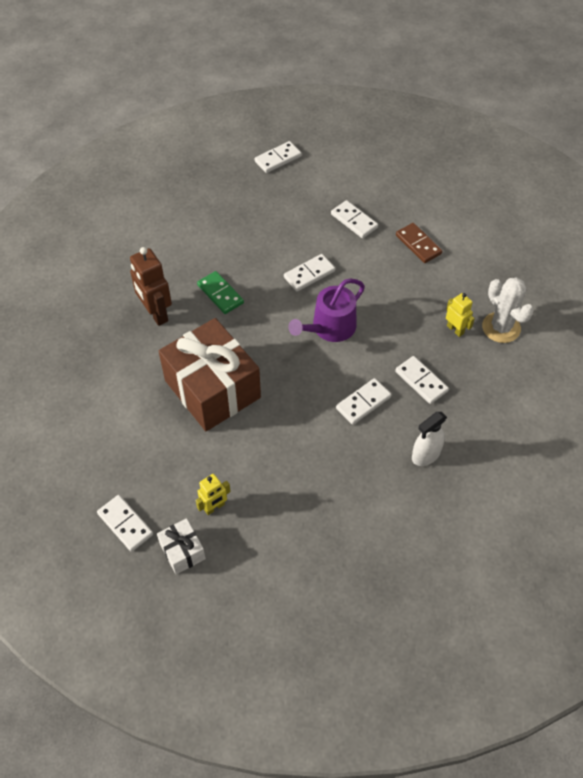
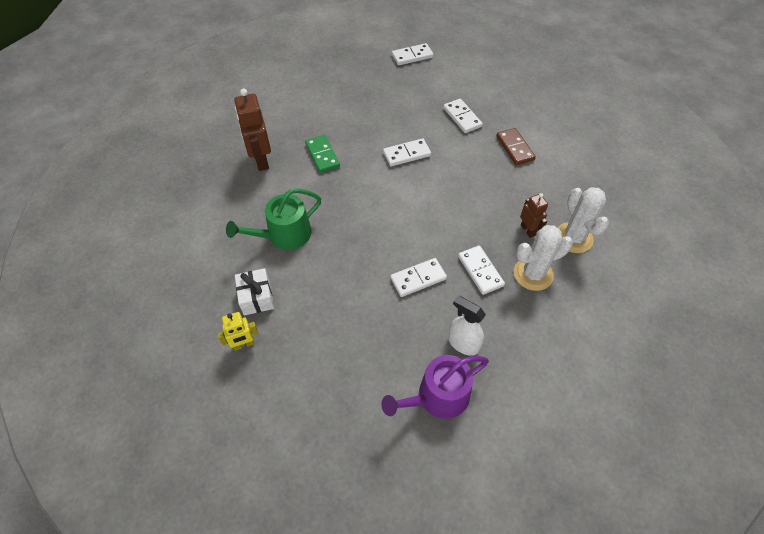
camera: 15 degrees right, 0 degrees up
white domino [97,495,153,552] -> none
white gift [157,518,206,574] -> white gift moved to [235,268,274,316]
brown gift [159,318,261,431] -> green watering can [226,188,321,250]
purple watering can [288,278,365,342] -> purple watering can moved to [381,355,489,419]
white spray bottle [412,412,447,466] -> white spray bottle turned 60 degrees clockwise [448,296,486,356]
yellow robot [446,293,475,337] -> brown robot [520,193,548,238]
none -> white cactus [514,225,573,291]

